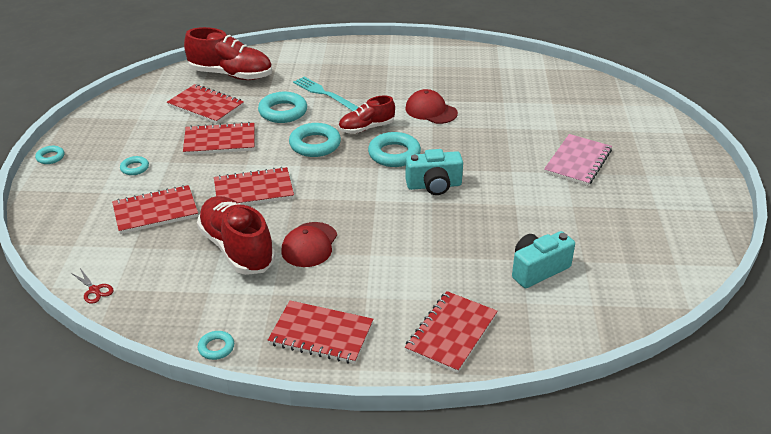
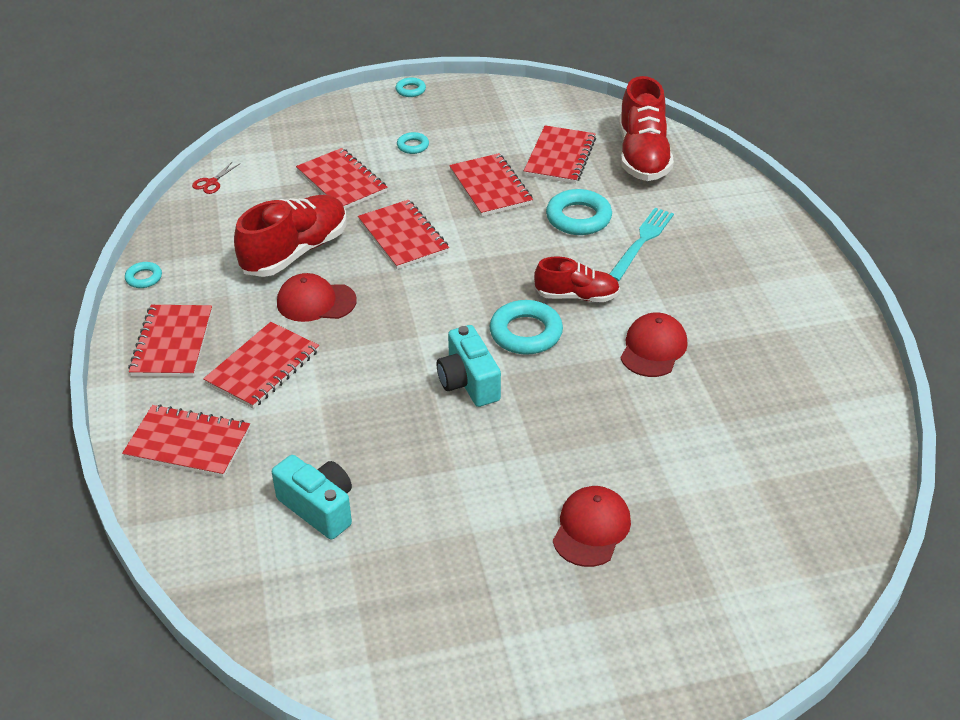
camera: 75 degrees right, 5 degrees up
turquoise ring [289,123,341,157] -> none
red shoe [339,95,395,134] -> red shoe turned 135 degrees clockwise [534,256,620,302]
pink notebook [544,134,612,186] -> red cap [553,486,631,567]
none -> red notebook [203,322,319,409]

